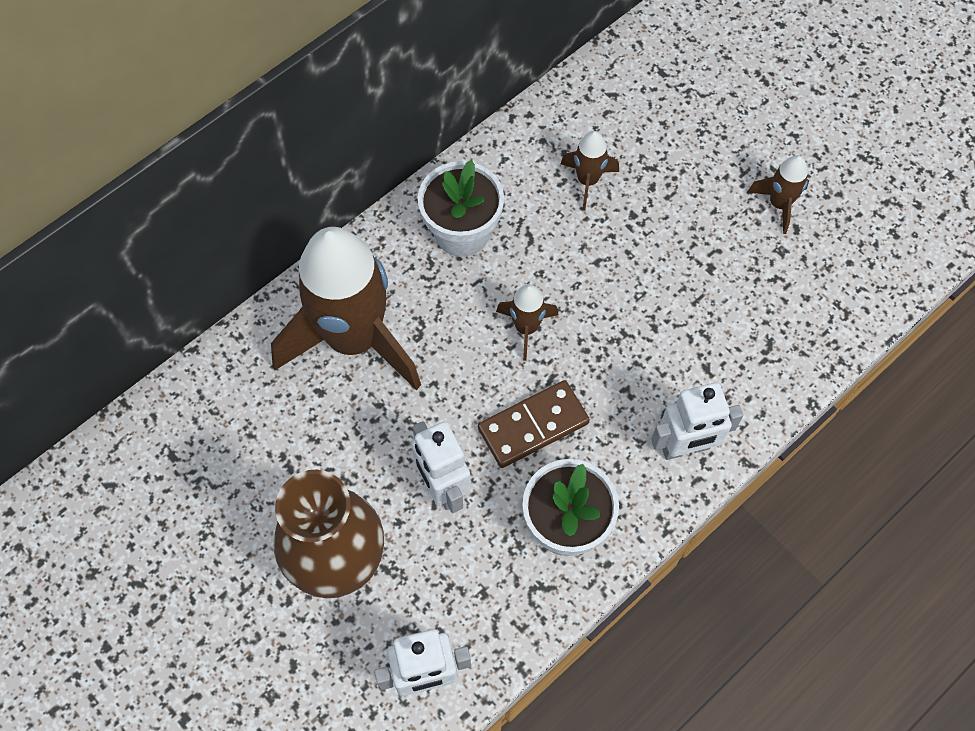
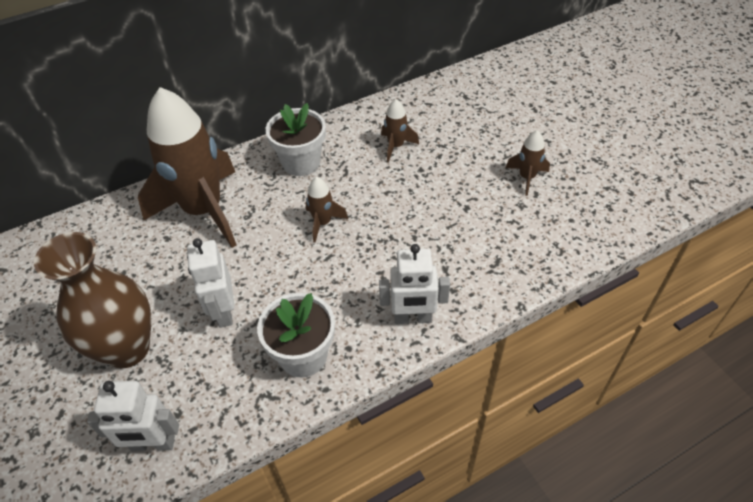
camera: 15 degrees right, 15 degrees down
brown domino [478,380,590,468] -> none

